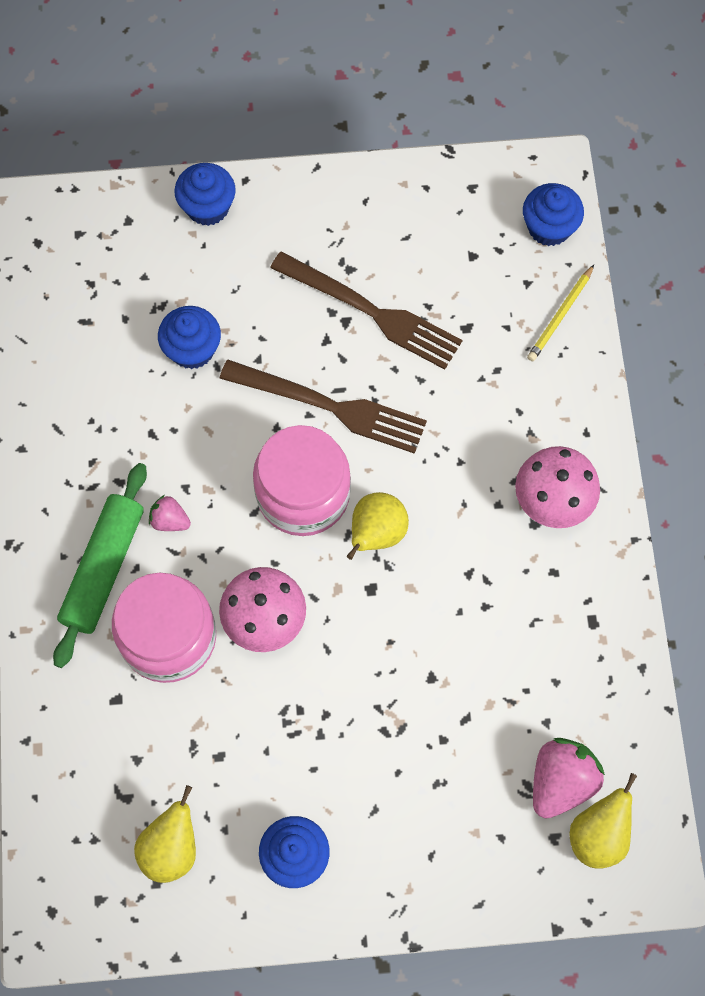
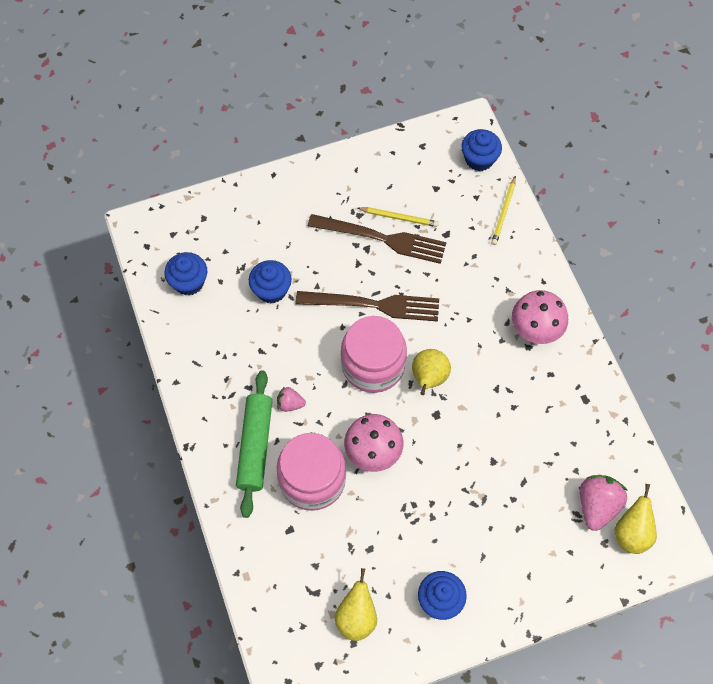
camera: 15 degrees left, 5 degrees down
blue cupcake [174,163,236,226] -> blue cupcake moved to [164,252,207,295]
none -> yellow pencil [357,207,439,227]

